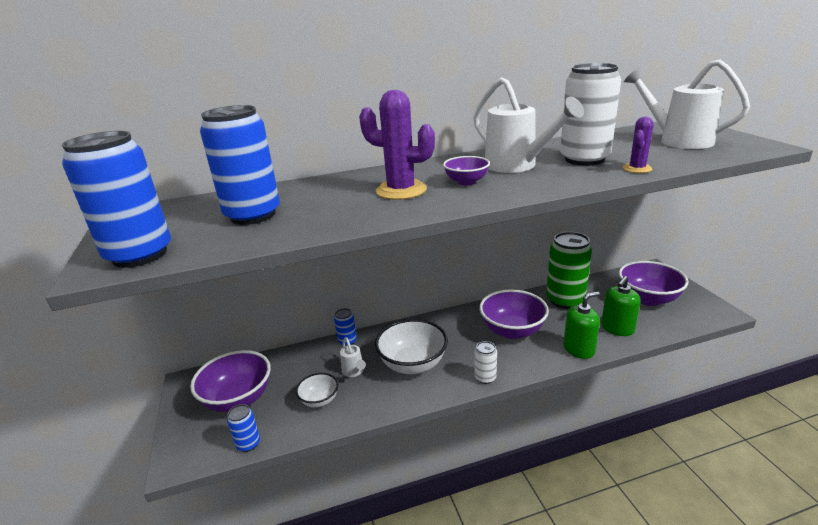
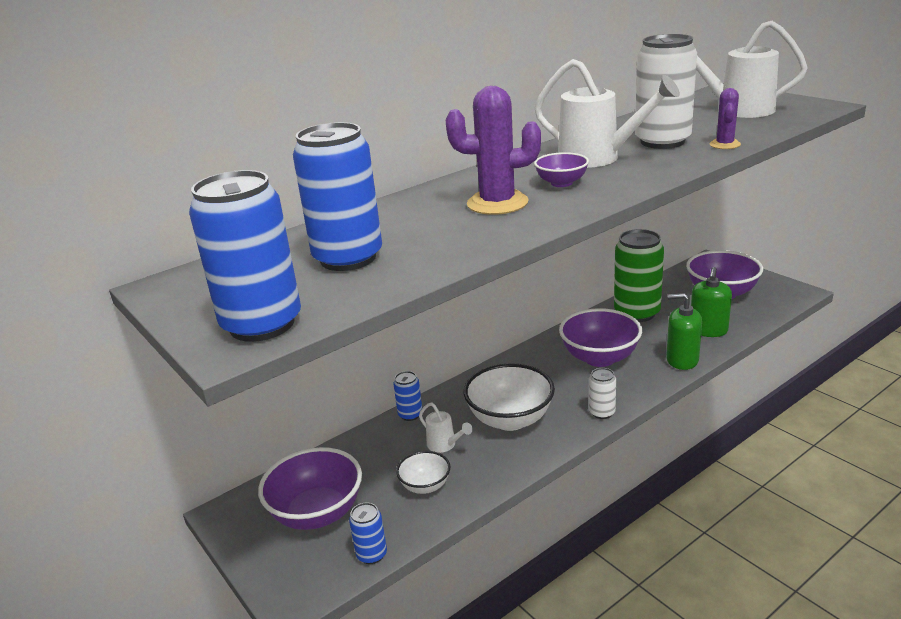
camera: 20 degrees left, 0 degrees up
green soap dispenser [564,291,600,359] -> green soap dispenser turned 120 degrees counterclockwise [666,293,702,370]

